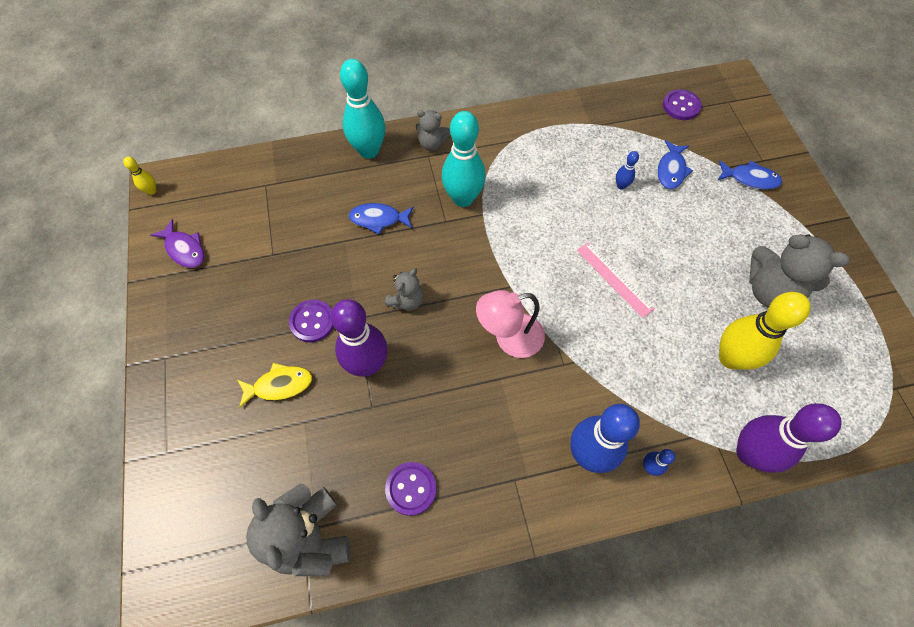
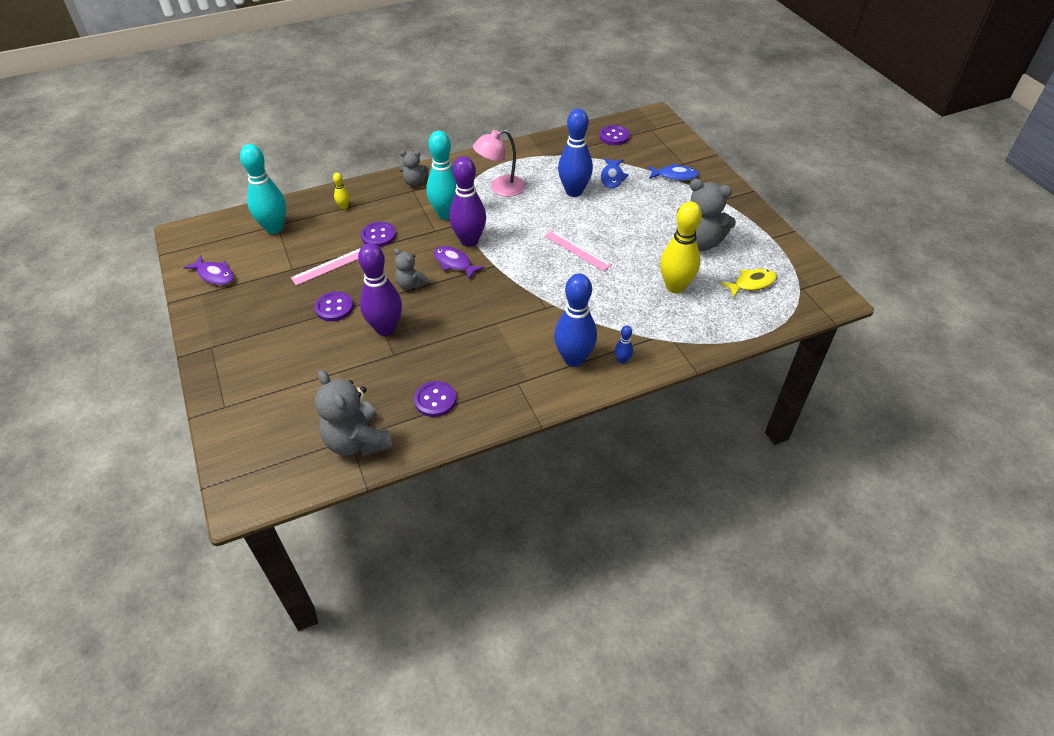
camera: 10 degrees left, 15 degrees down
yellow bowling pin [123,157,156,195] -> yellow bowling pin moved to [333,173,350,210]
yellow fish [237,363,312,408] -> yellow fish moved to [721,269,777,298]
turquoise bowling pin [340,59,385,159] -> turquoise bowling pin moved to [240,144,286,234]
blue fish [349,203,414,234] -> purple button [361,222,396,247]
grey teddy bear [385,268,423,311] -> grey teddy bear turned 105 degrees clockwise [394,248,429,290]
pink lamp [476,290,545,358] -> pink lamp moved to [473,129,525,197]
blue bowling pin [616,151,639,190] -> blue bowling pin [558,108,593,197], size x2.29
purple bowling pin [736,403,842,473] -> purple bowling pin moved to [449,156,486,247]
none -> pink ruler [291,248,361,286]
none -> purple fish [434,246,485,280]

